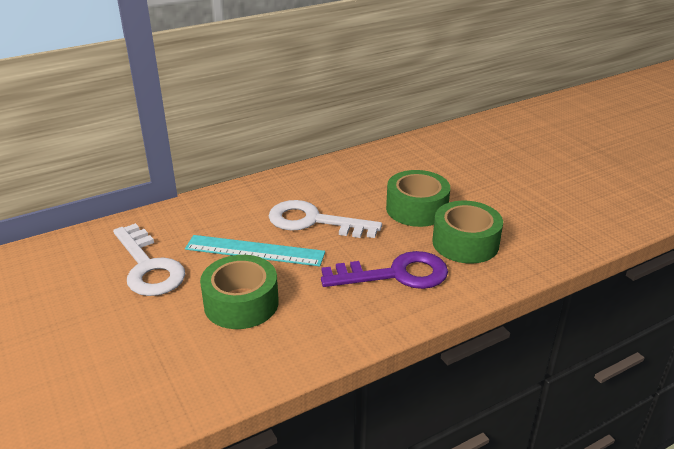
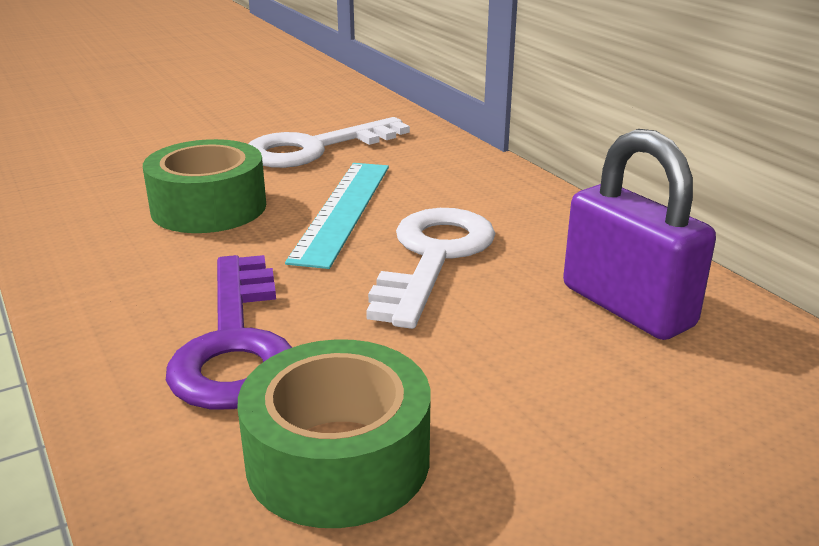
camera: 90 degrees right, 5 degrees down
green tape [386,170,450,227] -> none
none -> purple padlock [563,129,716,340]

